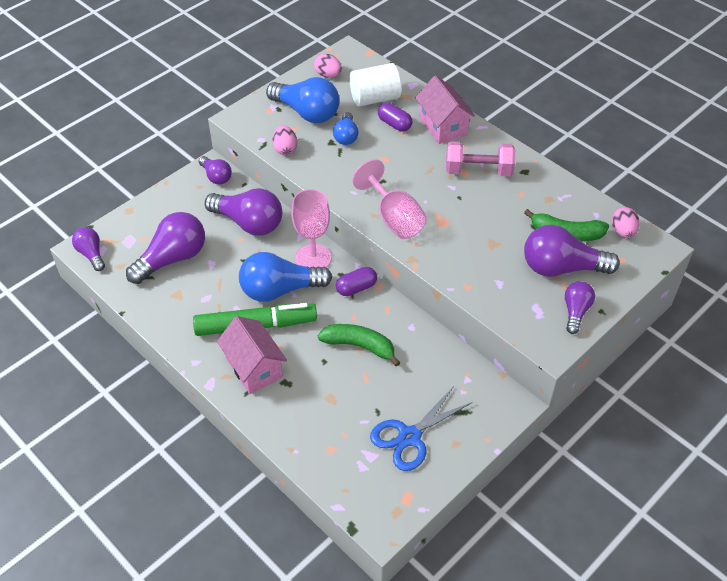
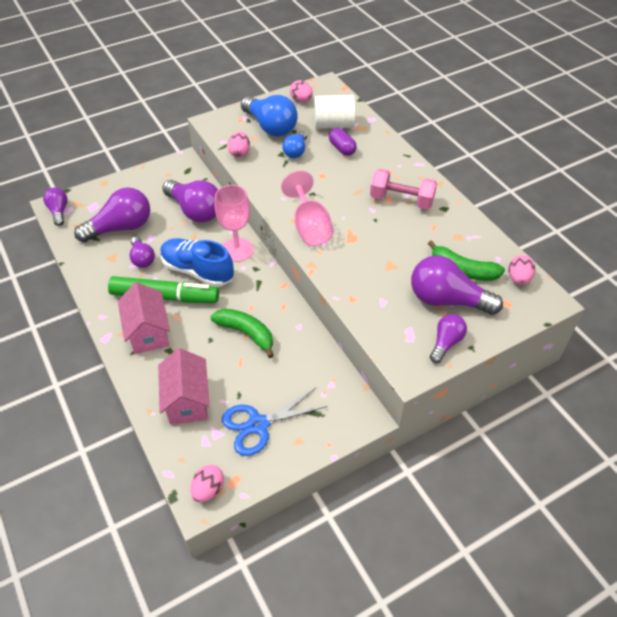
camera: 15 degrees right, 0 degrees up
purple light bulb [199,156,232,185] -> purple light bulb moved to [130,236,155,268]
blue light bulb [239,252,332,302] -> blue shoe [161,238,234,287]
purple capsule [336,267,377,296] -> none
pink house [415,75,475,144] -> pink house moved to [158,348,210,425]
none -> pink egg [190,465,224,502]

